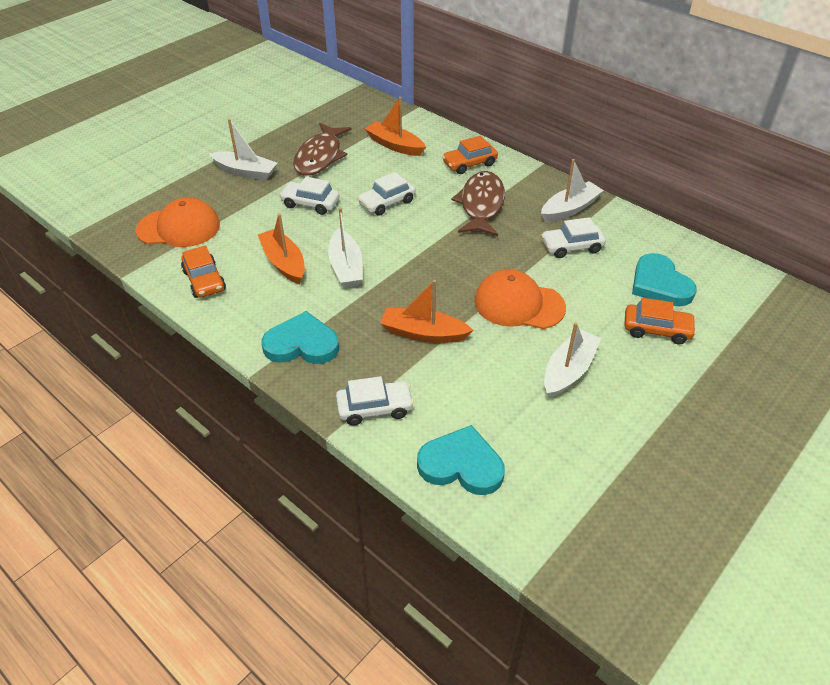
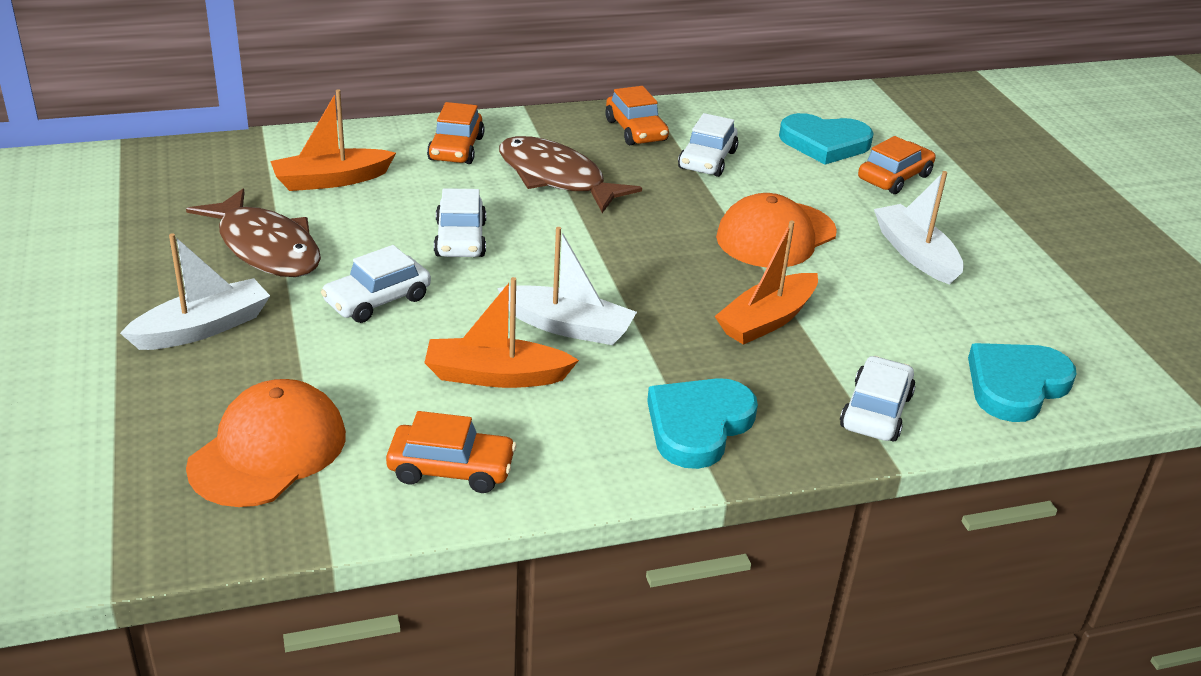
camera: 60 degrees left, 10 degrees down
white boat [541,159,604,222] -> orange car [605,86,669,145]

